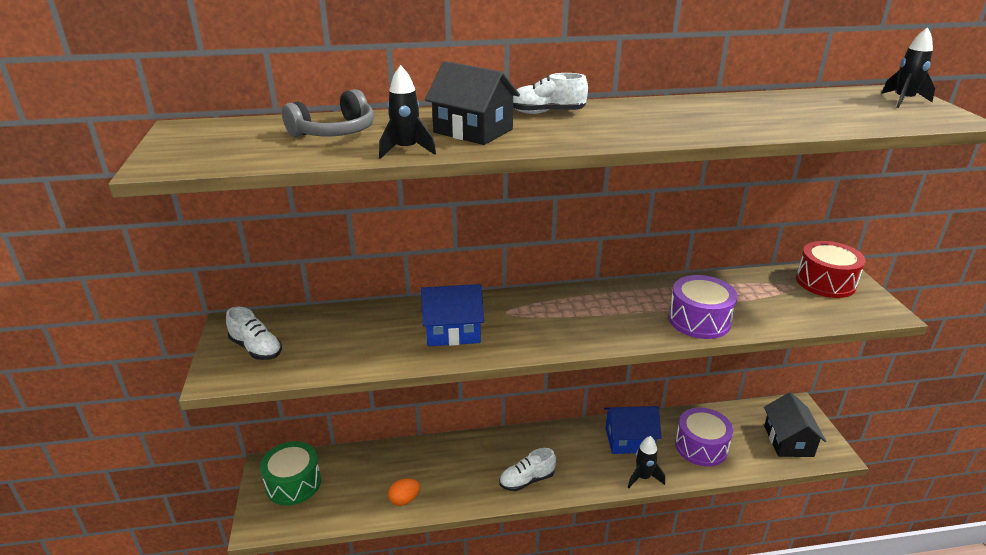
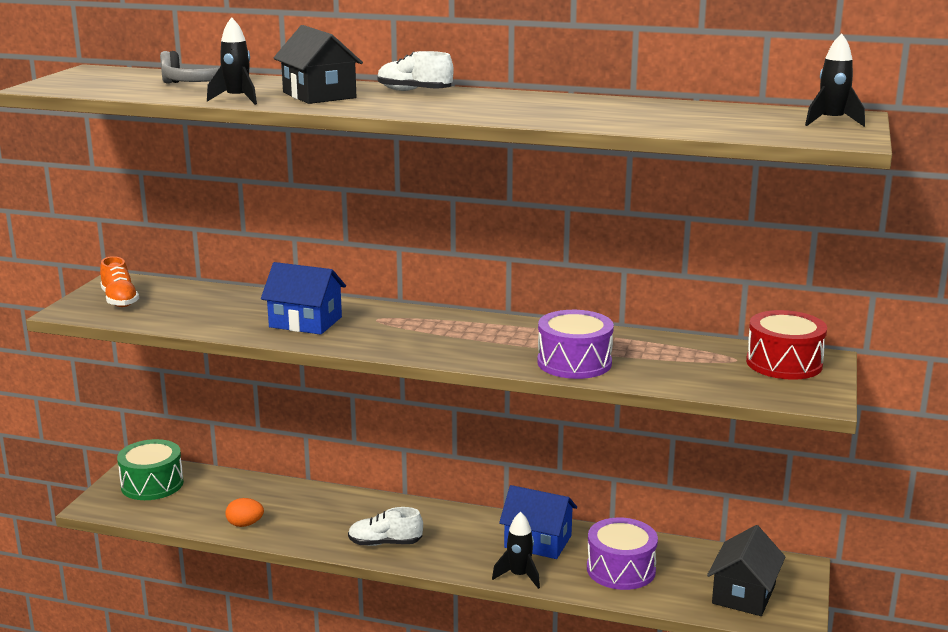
camera: 25 degrees right, 10 degrees down
white shoe [226,307,282,360] -> orange shoe [100,256,139,307]

